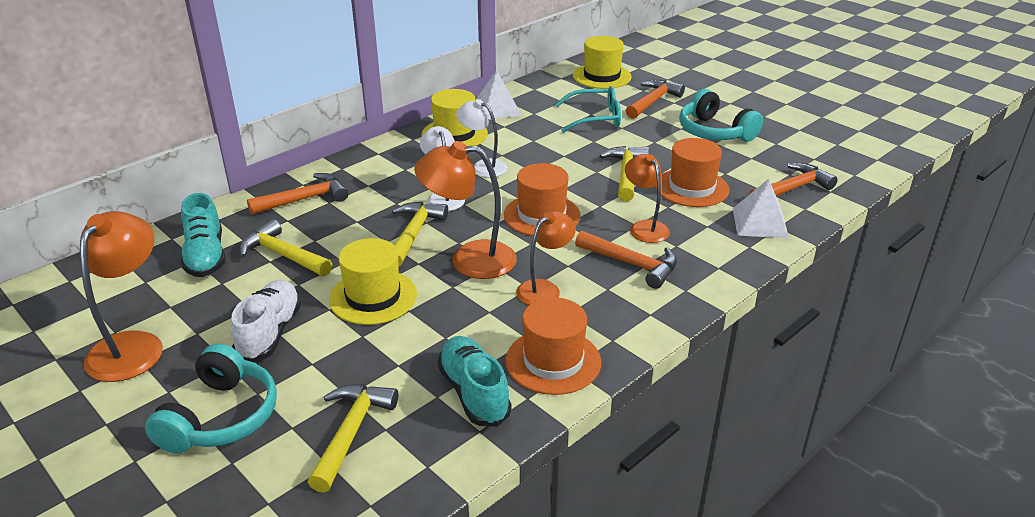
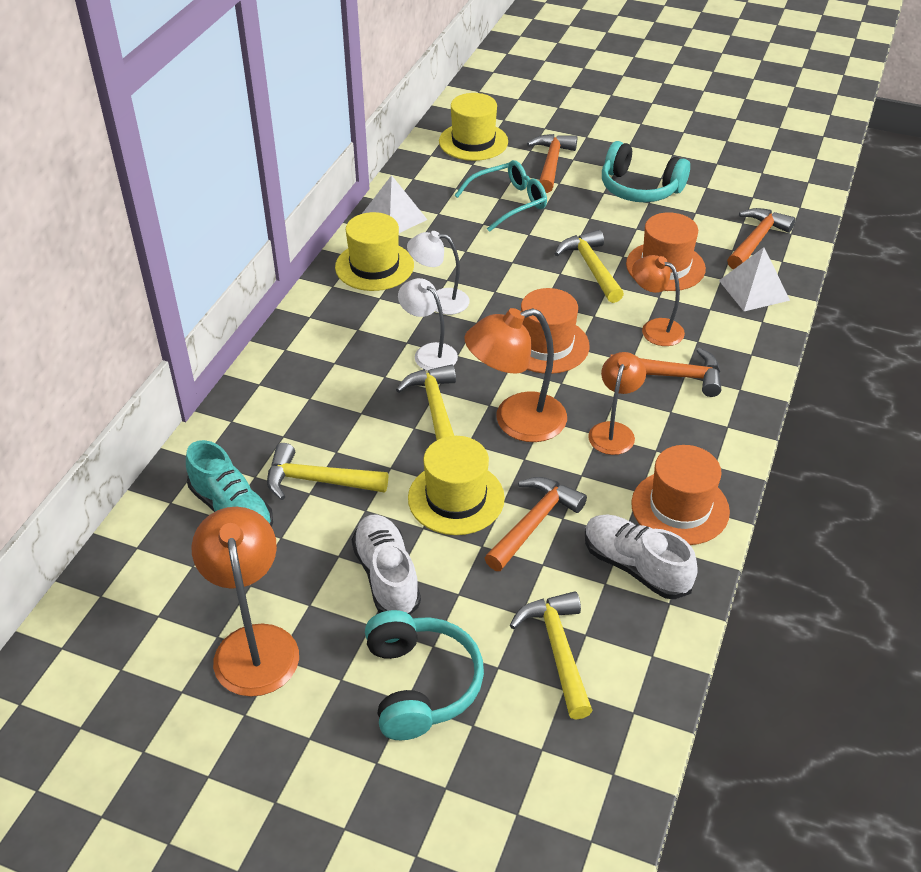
camera: 25 degrees left, 10 degrees up
orange hammer [247,173,349,215] -> orange hammer moved to [485,477,587,571]
turquoise shoe [437,336,512,427] -> white shoe [585,514,698,599]

